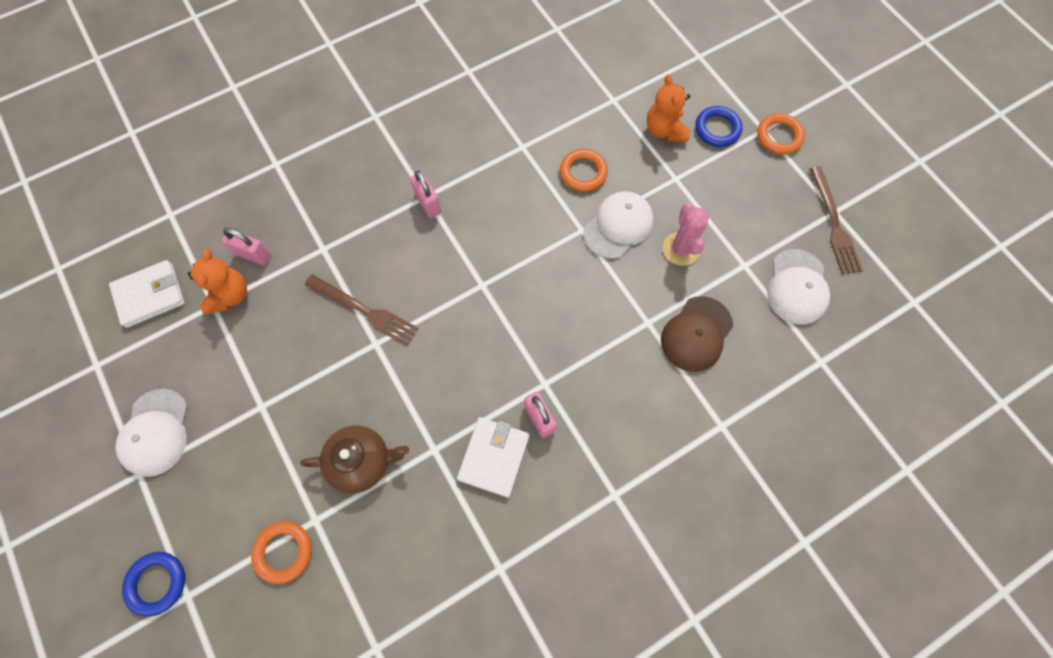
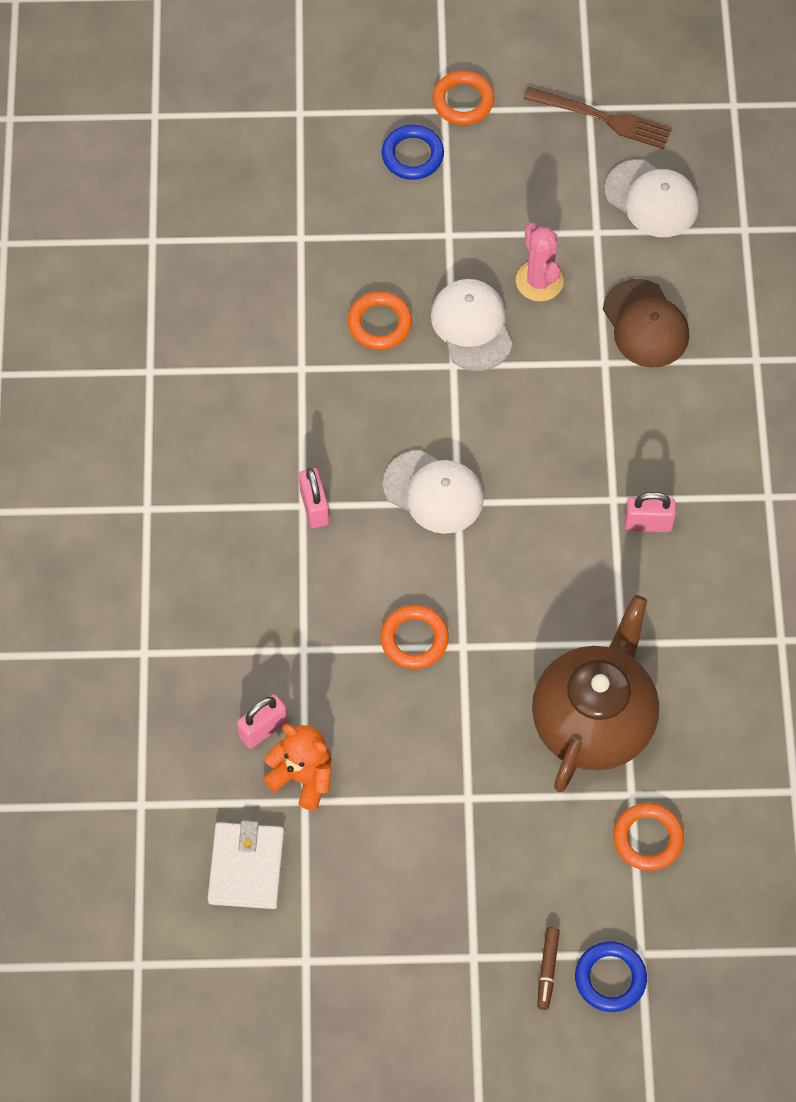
camera: 60 degrees left, 5 degrees down
white cap [115,389,188,477] -> white cap moved to [383,450,484,534]
brown teapot [300,425,409,493] -> brown teapot [532,595,659,792], size x1.57
brown fork [305,275,419,346] -> orange ring [381,605,449,669]
pink padlock [410,170,441,218] -> pink padlock turned 75 degrees clockwise [299,468,329,528]
white wallet [457,417,530,498] -> none
orange teddy bear [647,74,690,142] -> none
pink cactus [663,203,709,266] -> pink cactus turned 45 degrees clockwise [516,223,564,301]
none -> brown marker [537,927,560,1010]

